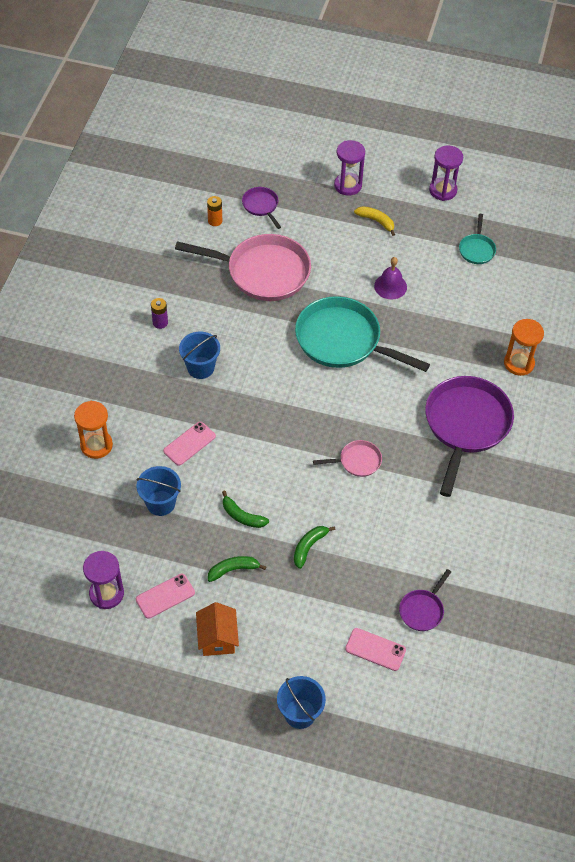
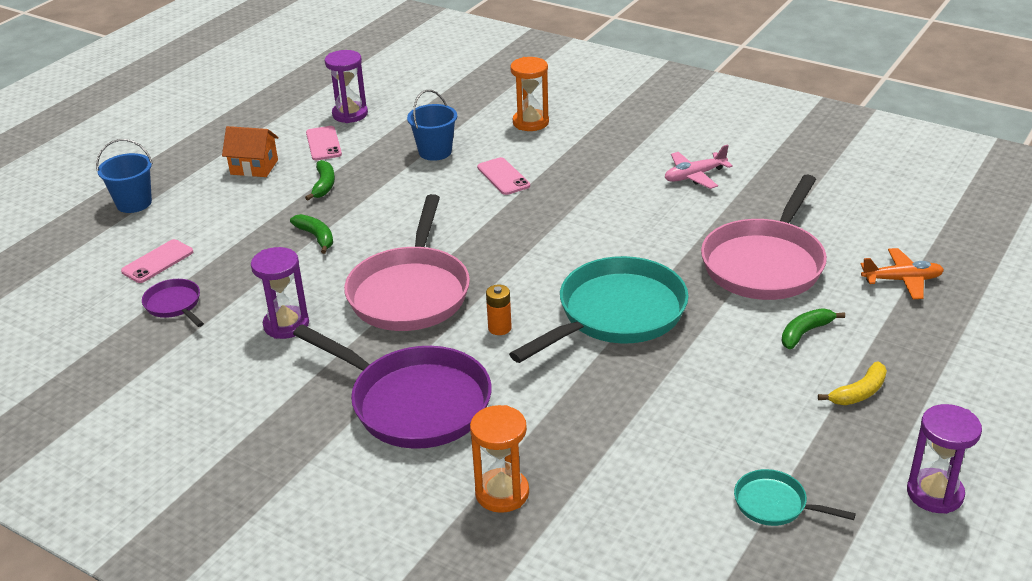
camera: 110 degrees right, 20 degrees down
purple battery [151,298,168,329] -> pink plane [665,144,733,189]
blue bucket [179,332,220,379] -> none
orange battery [207,196,222,226] -> orange battery moved to [486,285,512,335]
green banana [222,491,269,528] -> green banana moved to [781,308,845,349]
purple pan [242,187,281,229] -> orange plane [861,248,944,299]
pink pan [313,440,382,477] -> pink pan [344,194,470,331], size x2.16
purple hourglass [334,140,365,196] -> purple hourglass moved to [251,247,309,339]
purple bell [374,257,407,299] -> none

